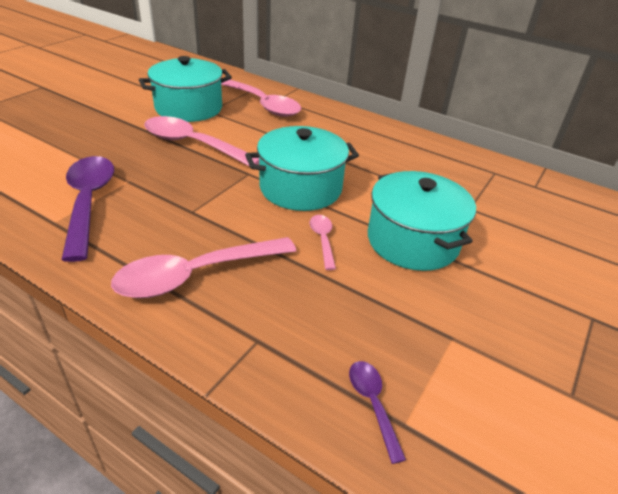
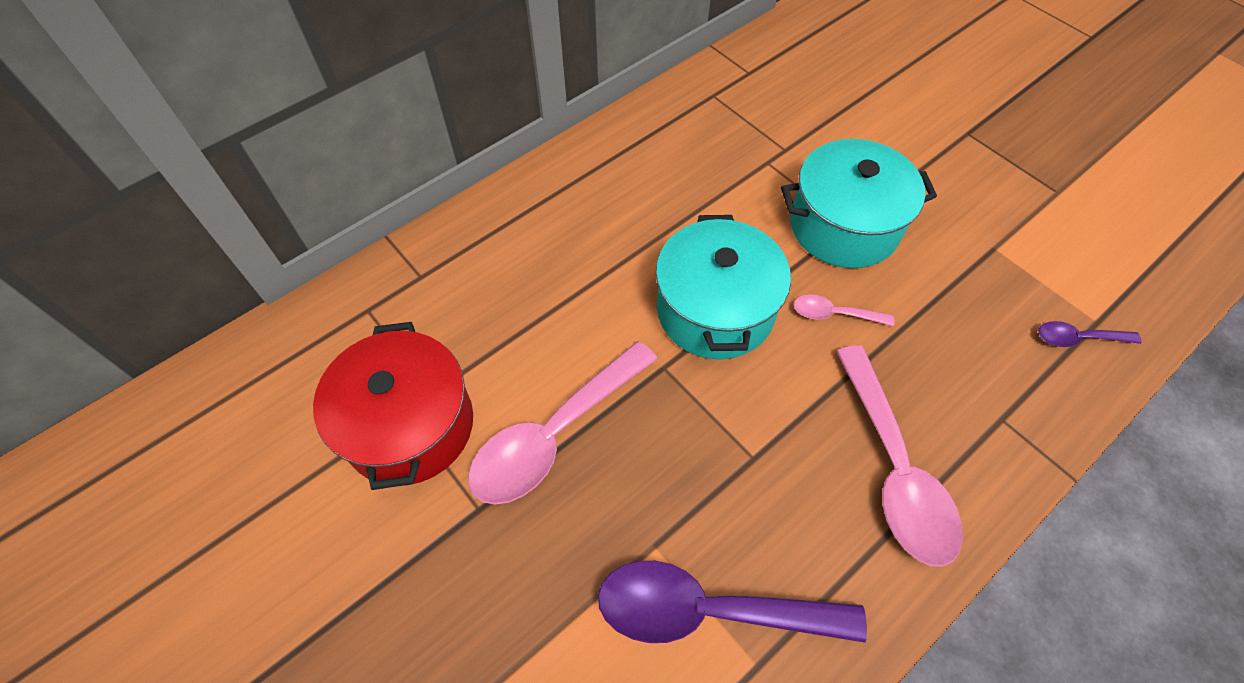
camera: 70 degrees left, 20 degrees up
turquoise pot [139,56,232,122] -> red pot [313,322,473,490]
pink spoon [221,80,301,117] -> none

